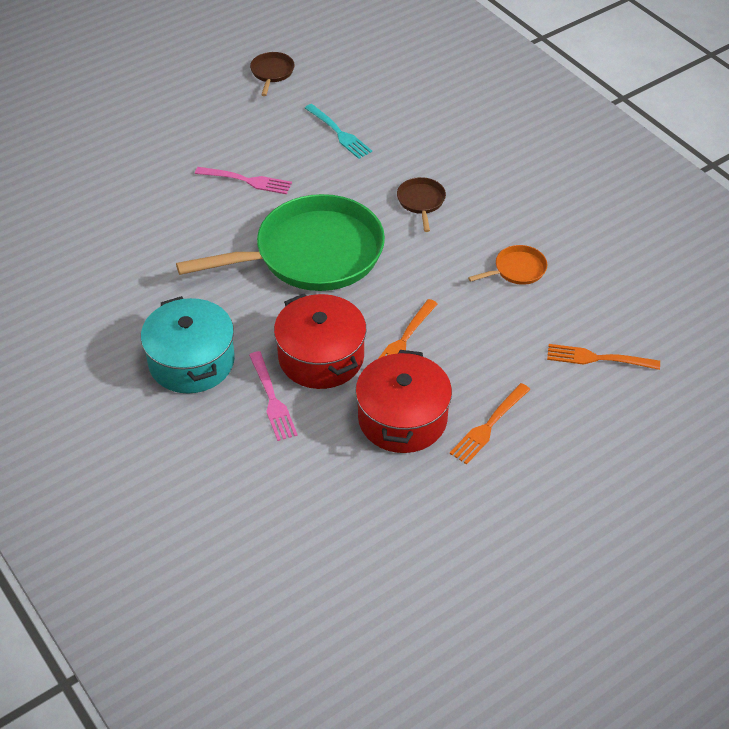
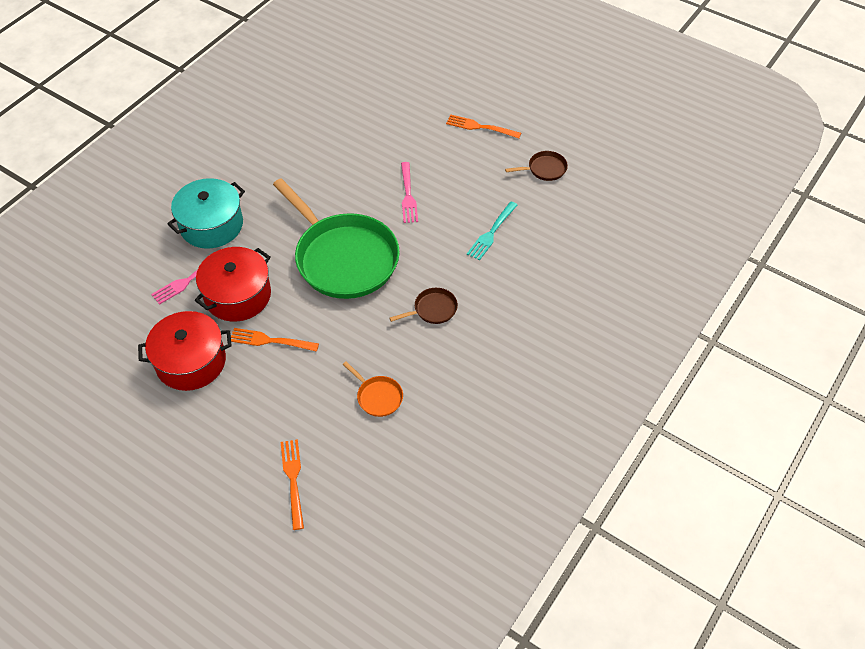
camera: 70 degrees right, 5 degrees up
orange fork [450,383,530,464] -> orange fork moved to [446,114,521,138]

